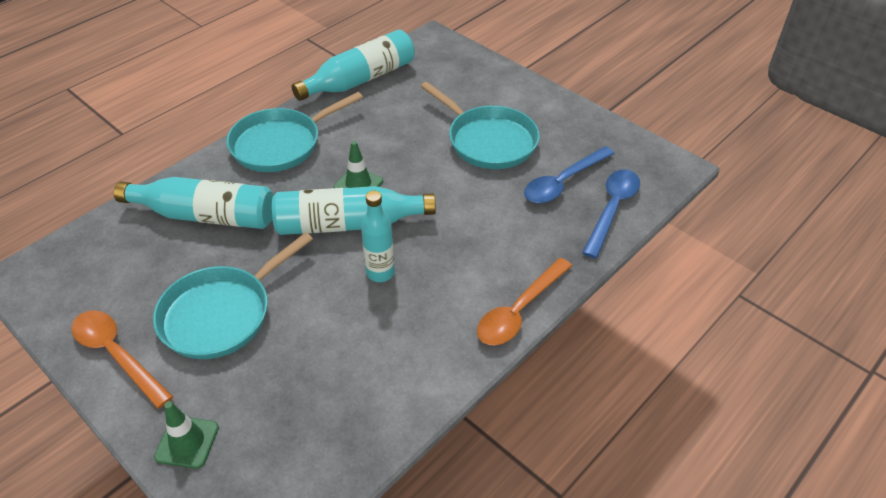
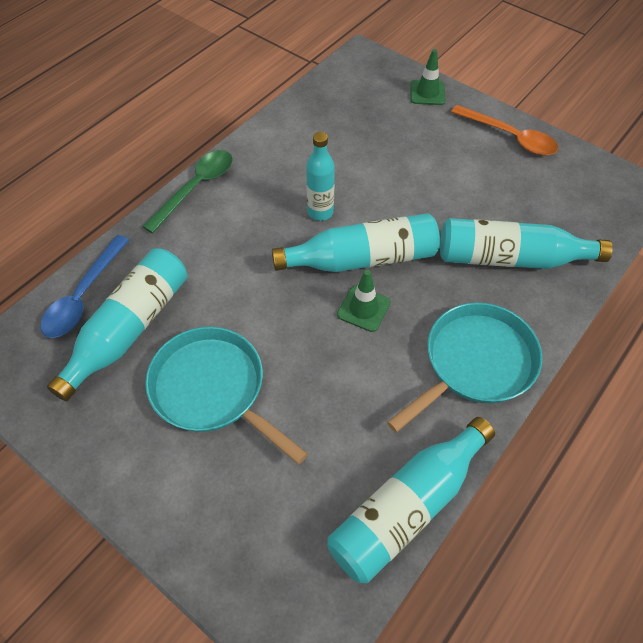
camera: 175 degrees right, 10 degrees up
turquoise pan [153,232,313,359] -> none
orange spoon [477,258,572,345] -> green spoon [142,150,233,233]
blue spoon [524,146,615,203] -> turquoise bottle [47,248,187,401]

